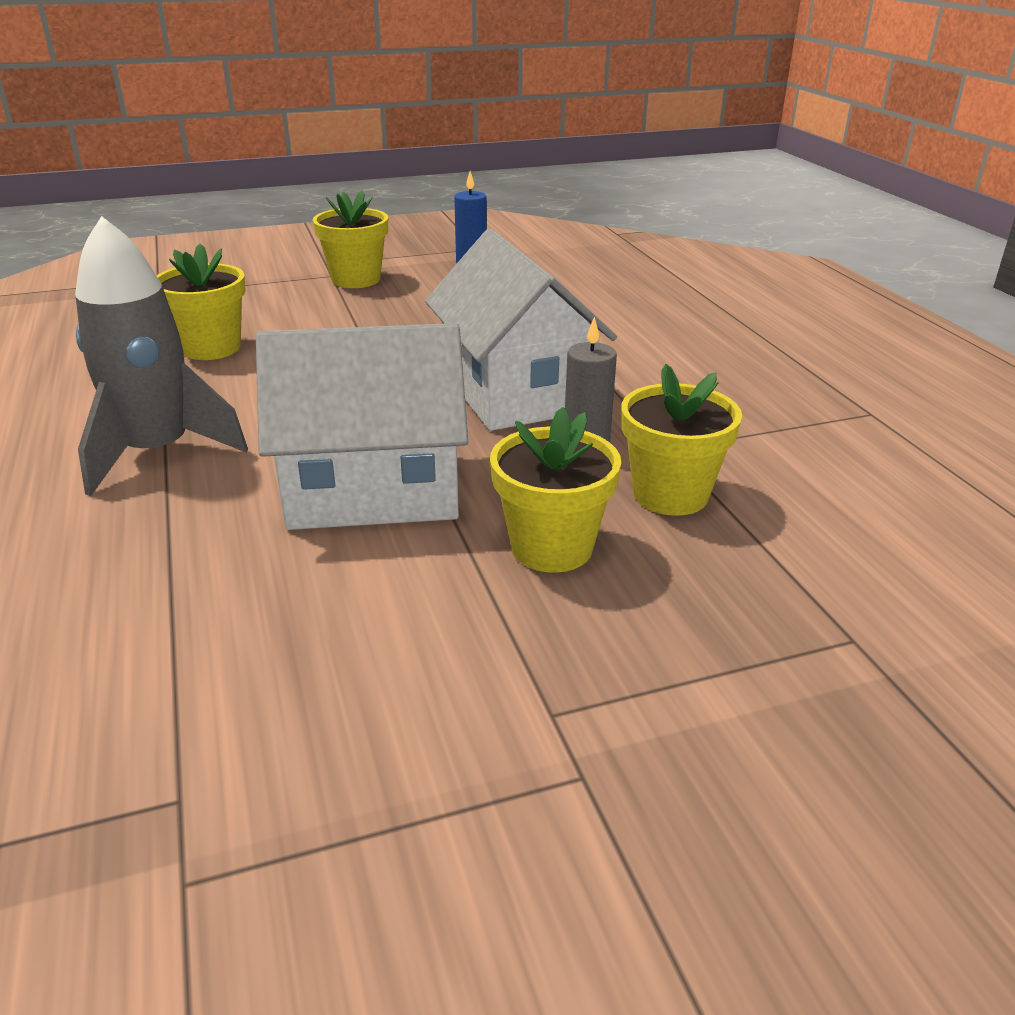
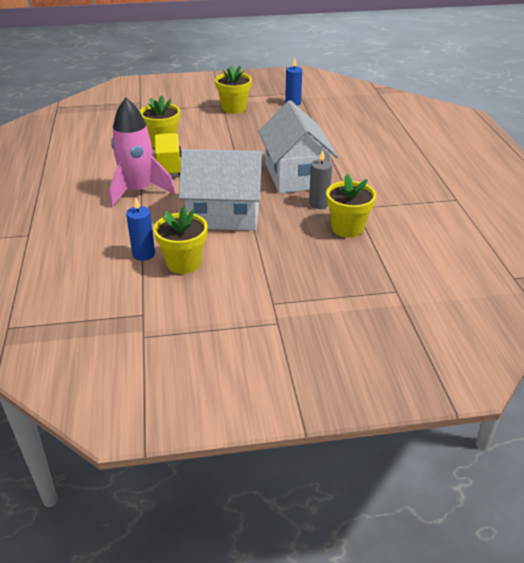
camera: 10 degrees right, 5 degrees up
grey rocket [75,216,248,496] -> pink rocket [109,98,175,208]
yellow flower pot [490,407,621,573] -> yellow flower pot moved to [154,207,208,274]
none -> blue candle [126,198,155,261]
none -> yellow truck [155,133,181,177]

